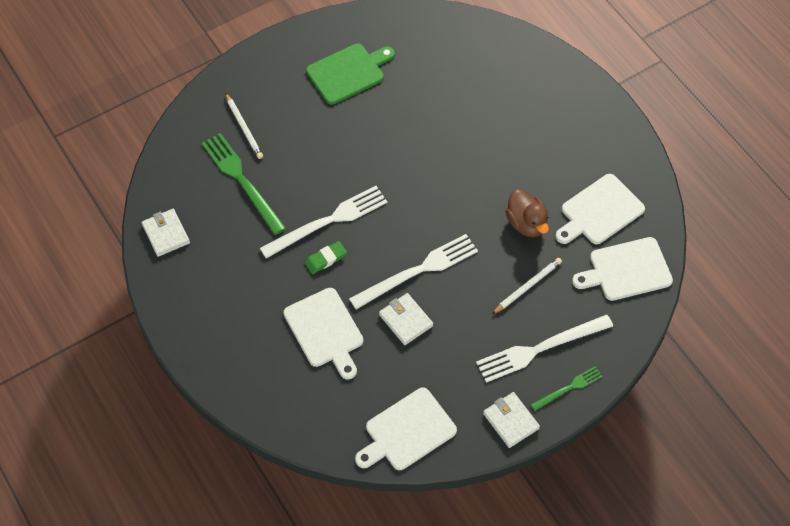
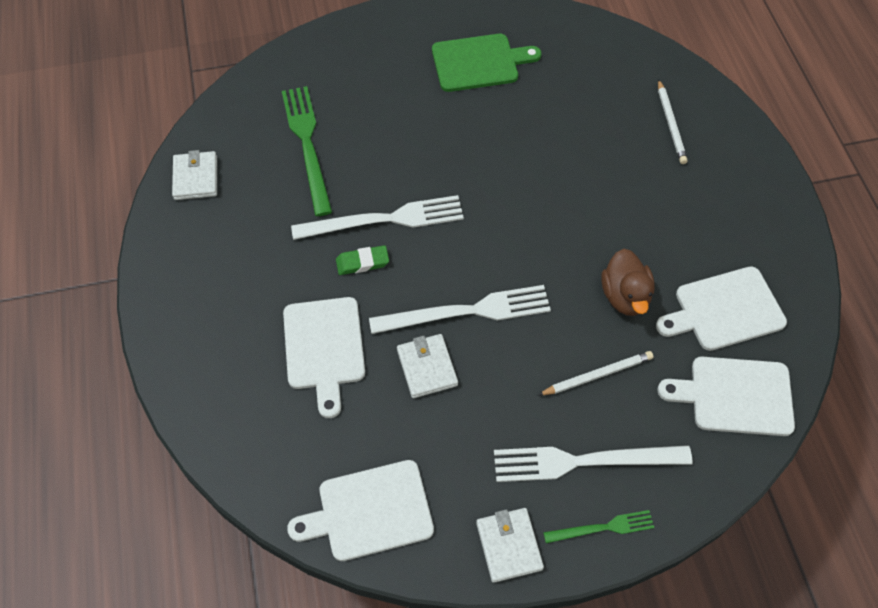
camera: 20 degrees right, 0 degrees up
white pencil [225,93,263,159] -> white pencil moved to [658,79,688,164]

